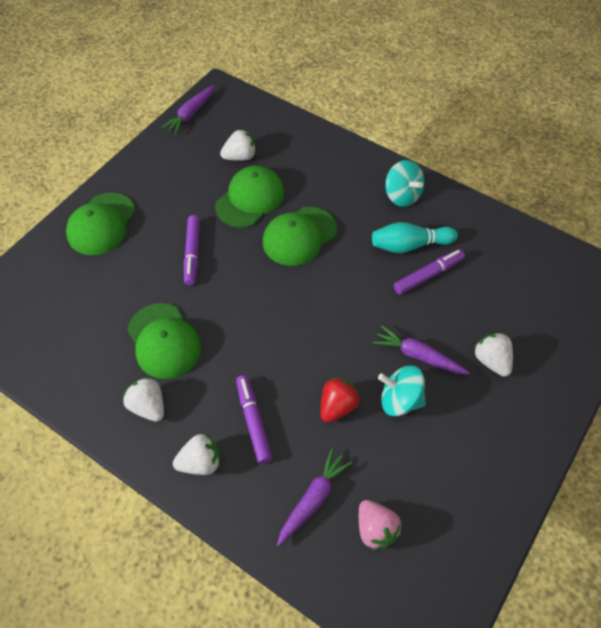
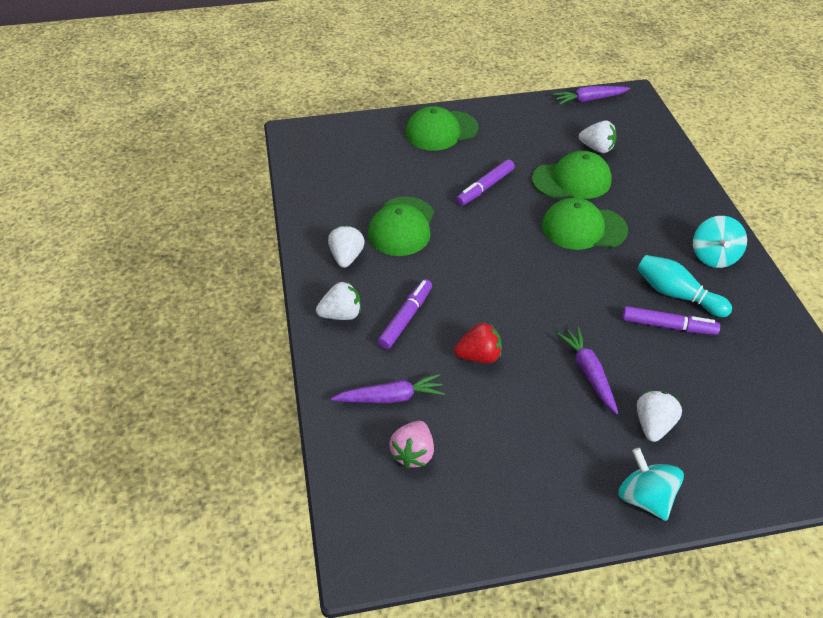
camera: 45 degrees right, 10 degrees down
white strawberry [173,434,220,475] -> white strawberry turned 45 degrees counterclockwise [316,282,361,320]
turquoise spinning top [378,366,426,416] -> turquoise spinning top moved to [618,448,684,521]

